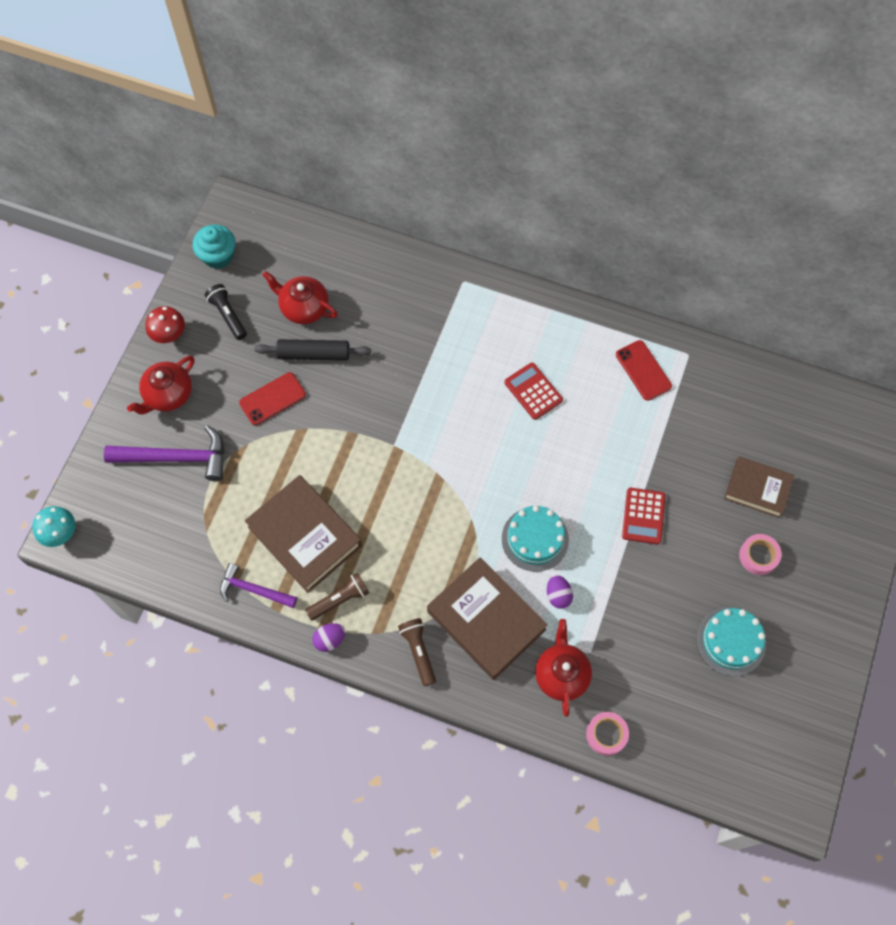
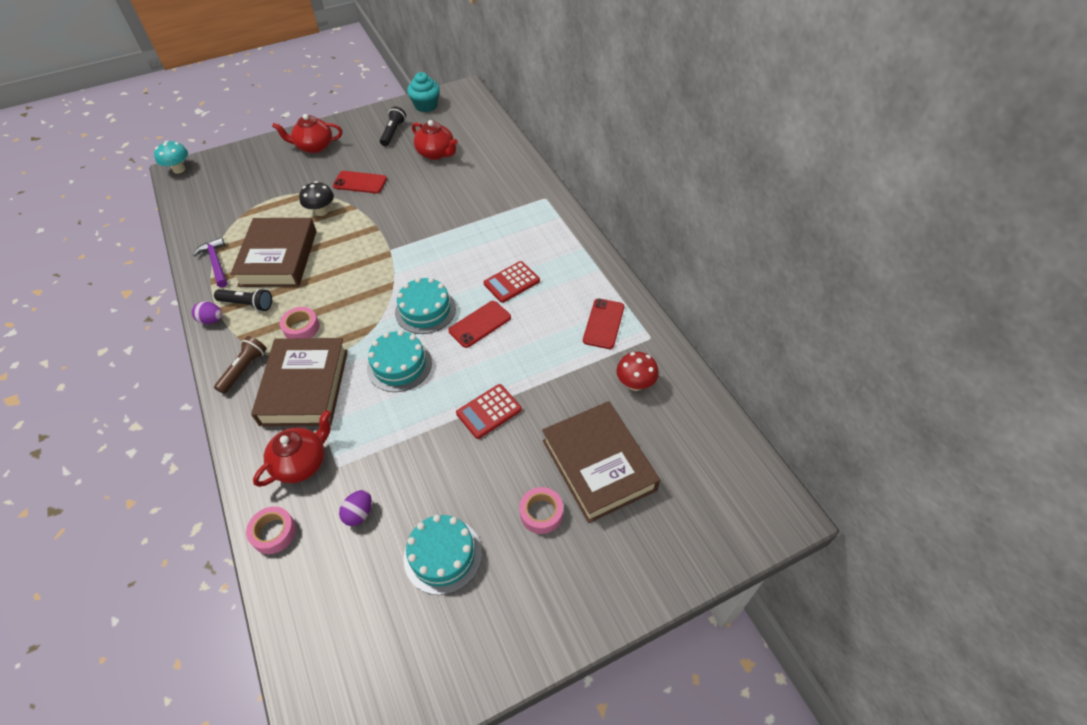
camera: 45 degrees right, 15 degrees down
purple hammer [104,425,225,481] -> none
red mushroom [145,306,185,343] -> red mushroom moved to [617,352,659,391]
black rolling pin [254,339,371,361] -> none
red teapot [262,271,338,324] -> red teapot turned 150 degrees clockwise [412,120,458,160]
brown flashlight [305,573,369,621] -> black flashlight [214,288,272,311]
red calculator [504,363,563,420] -> red calculator turned 135 degrees counterclockwise [483,261,540,303]
purple egg [547,575,573,609] -> purple egg moved to [339,490,372,526]
brown book [724,456,794,518] -> brown book [542,401,660,523], size x1.61
none -> pink tape [280,307,319,338]
none -> black mushroom [299,181,334,216]
none -> turquoise cake [395,278,456,334]
none -> red phone [448,301,511,348]

